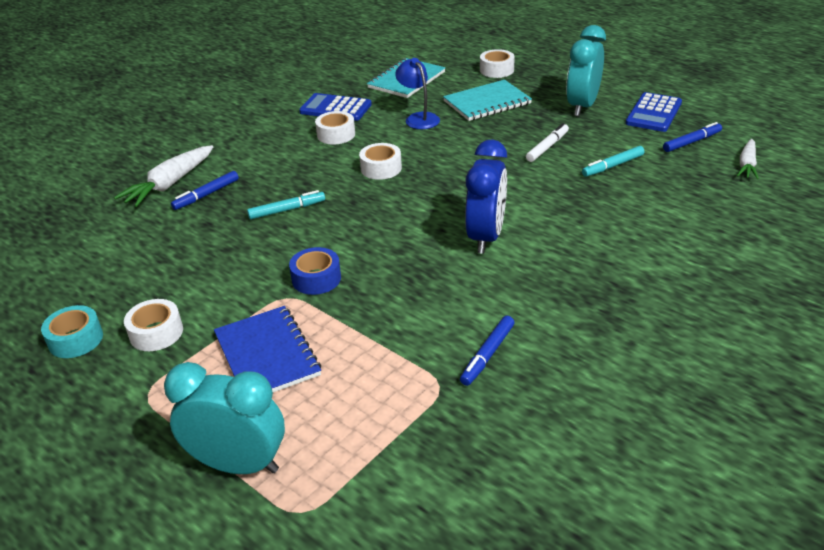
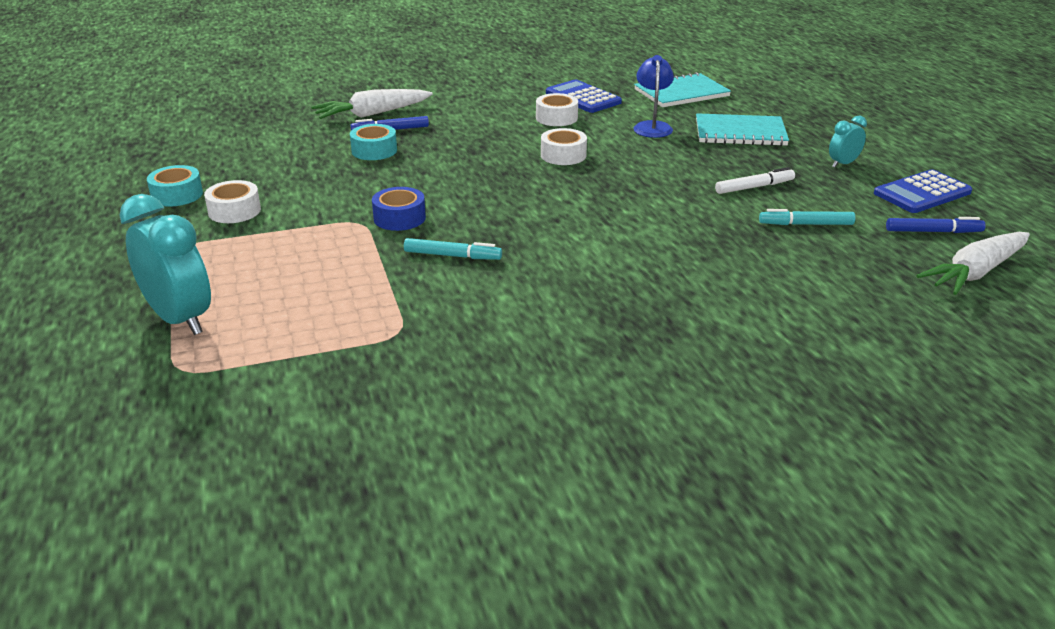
camera: 30 degrees right, 5 degrees down
blue notebook [214,306,321,392] -> none
turquoise marker [247,190,325,219] -> turquoise marker moved to [404,238,502,260]
blue marker [460,316,514,386] -> none
blue clock [465,139,507,254] -> none
white tape [480,49,515,78] -> none
turquoise clock [566,25,606,116] -> turquoise clock [829,115,867,168], size x0.51
white carrot [737,139,759,179] -> white carrot [916,232,1030,295], size x1.60
none -> turquoise tape [350,124,397,160]

